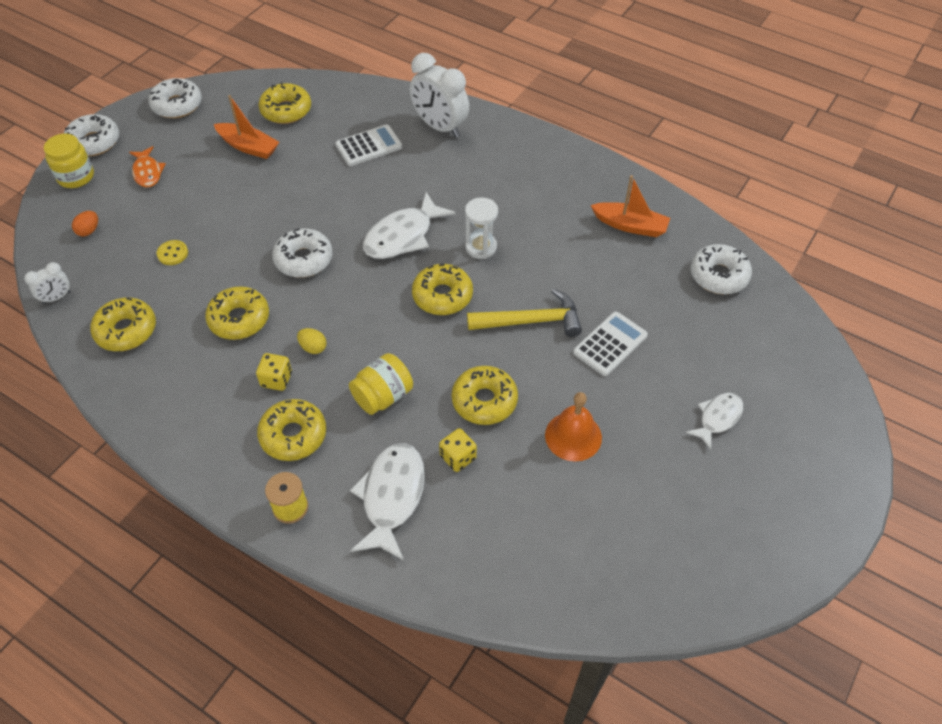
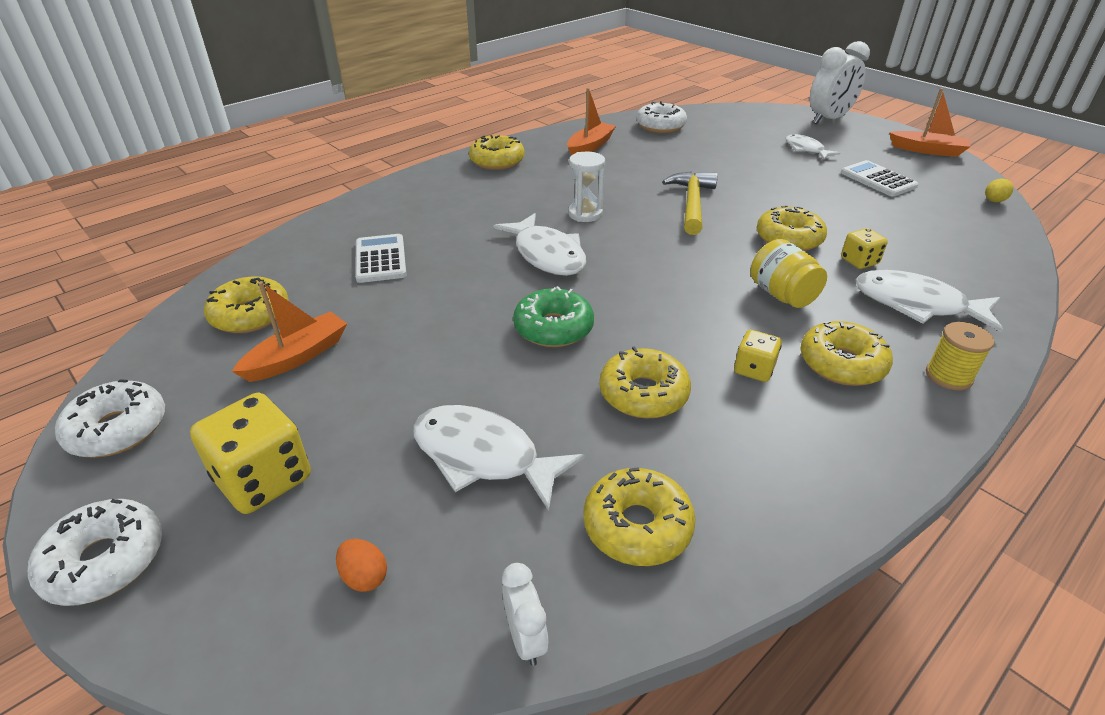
camera: 75 degrees left, 15 degrees down
yellow jar [44,134,94,188] -> none
orange fish [129,146,166,187] -> yellow dice [190,393,311,514]
yellow button [157,240,188,265] -> white fish [413,405,584,511]
white donut [272,228,333,278] -> green donut [513,286,594,347]
yellow egg [297,328,327,354] -> yellow egg moved to [985,178,1013,202]
white clock [410,53,469,138] -> white clock moved to [810,41,870,124]
yellow donut [412,264,473,315] -> yellow donut moved to [469,135,525,170]
orange bell [545,392,602,461] -> none
white calculator [573,312,648,376] -> white calculator moved to [841,160,918,197]
none -> orange boat [889,88,971,157]

